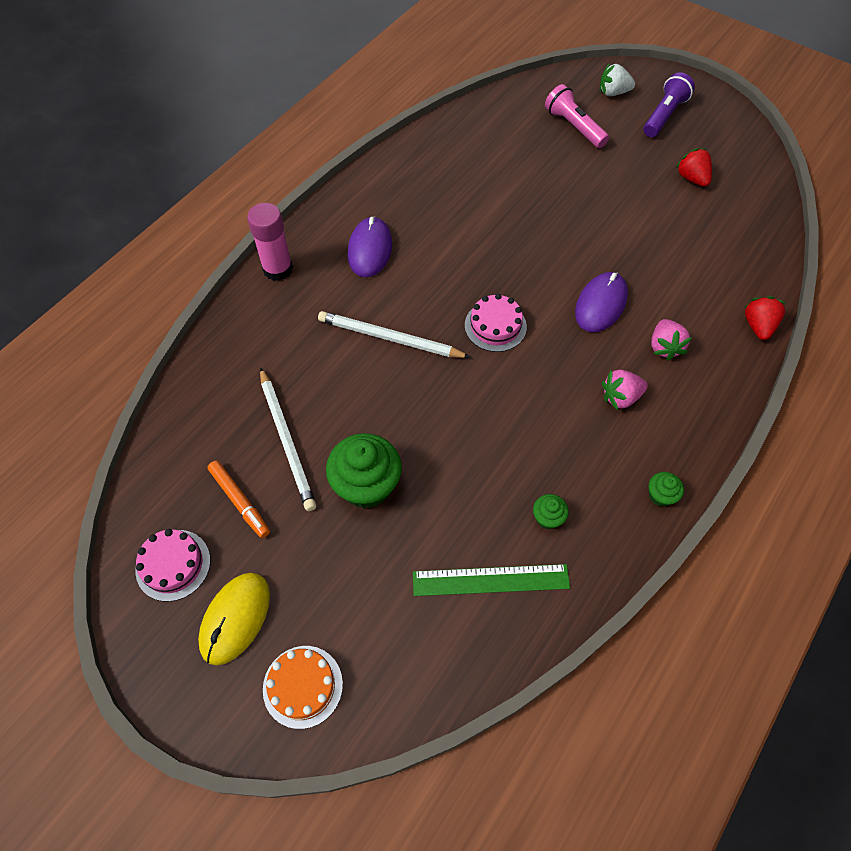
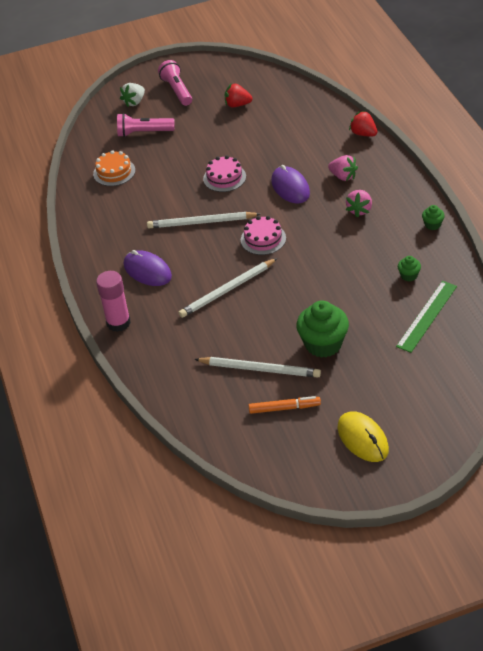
camera: 50 degrees left, 15 degrees down
pink cake [135,529,210,602] -> pink cake moved to [203,155,246,192]
orange cake [263,646,343,729] -> orange cake moved to [93,150,135,186]
purple flashlight [643,72,695,137] -> pink flashlight [158,60,192,106]
none -> white pencil [147,212,260,228]

